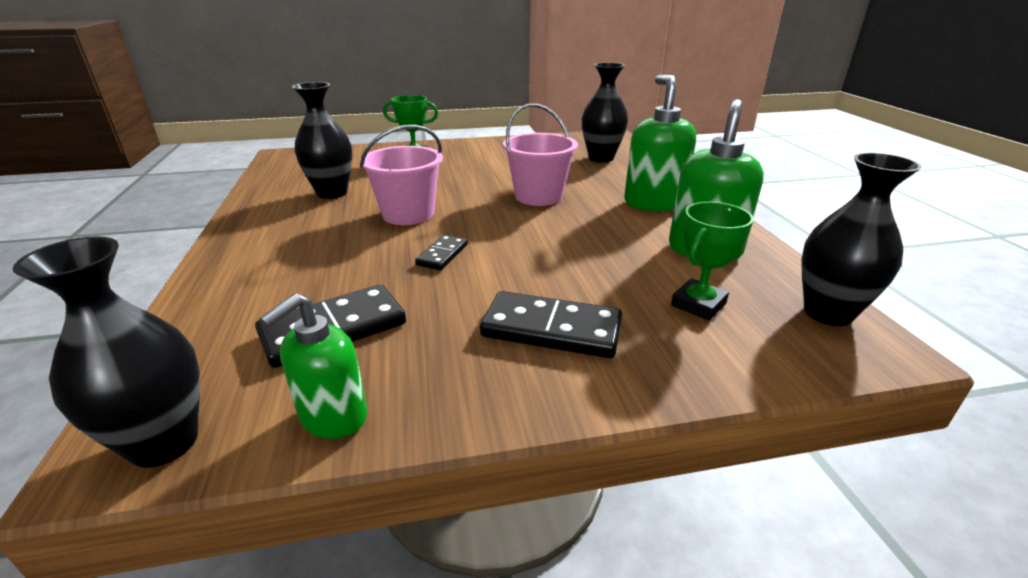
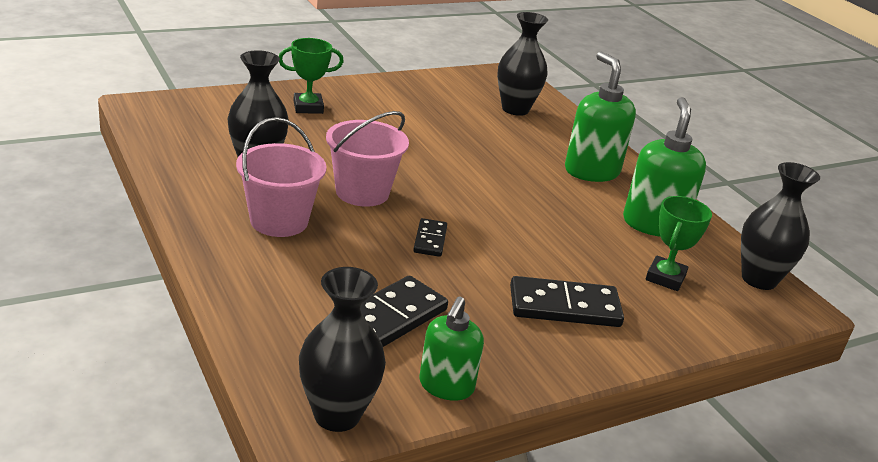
camera: 20 degrees left, 0 degrees up
pink bucket [503,104,578,206] -> pink bucket moved to [236,117,327,237]

